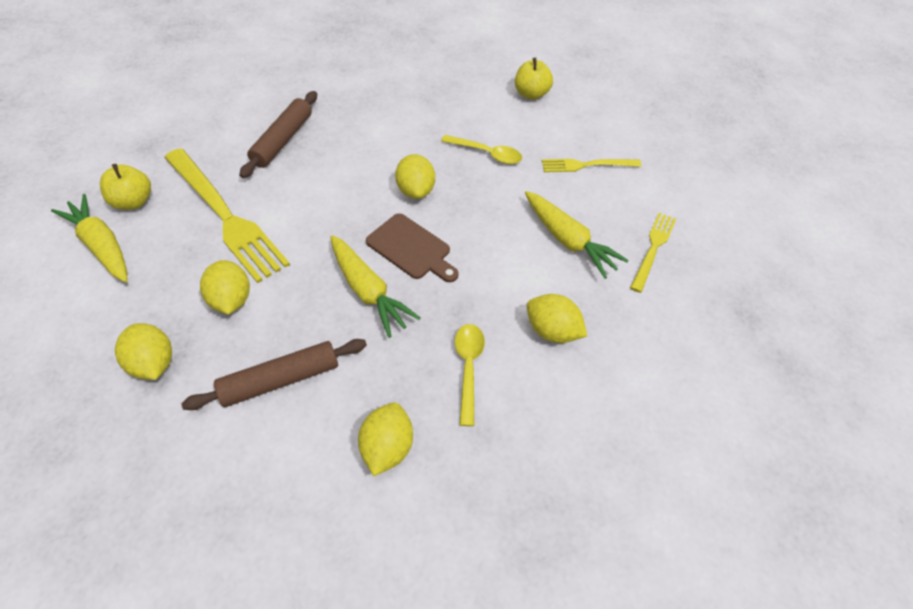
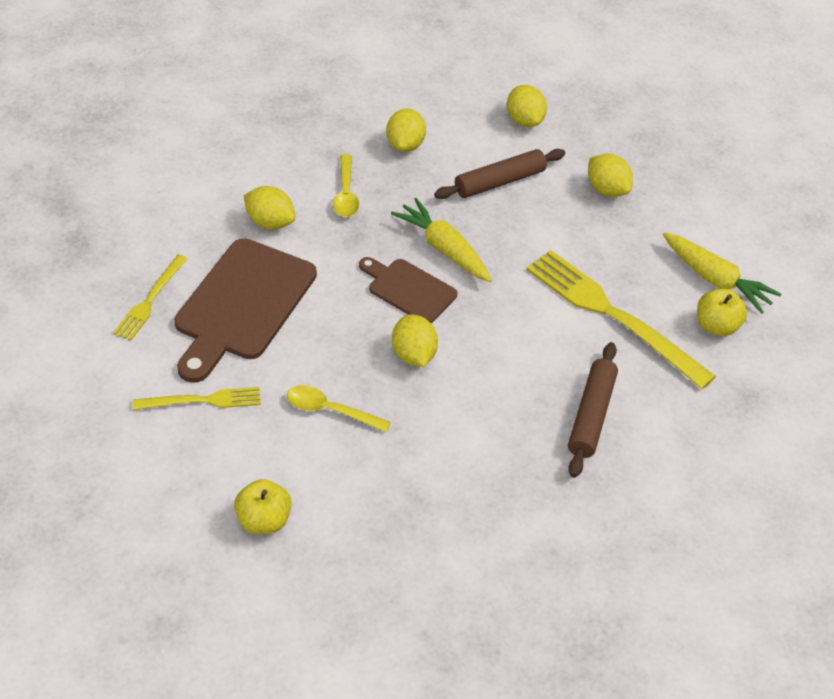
camera: 175 degrees right, 5 degrees down
yellow lemon [200,260,250,315] -> yellow lemon moved to [507,85,547,127]
yellow carrot [525,191,629,279] -> brown cutting board [174,238,317,383]

